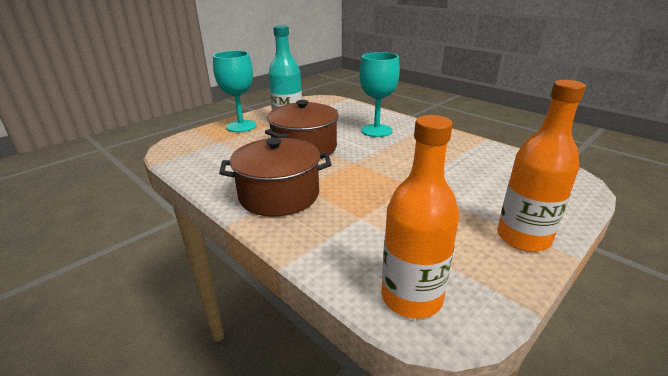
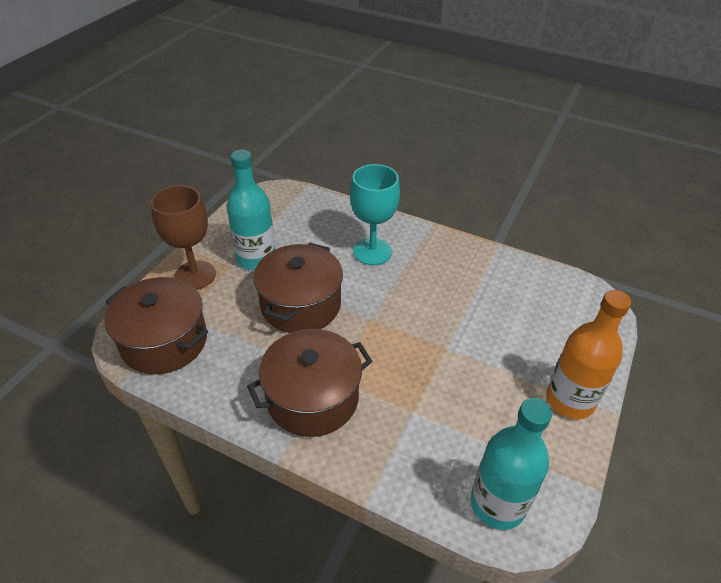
camera: 20 degrees left, 15 degrees up
turquoise goblet [213,51,257,132] -> brown goblet [151,185,216,290]
orange bottle [381,115,459,319] -> turquoise bottle [471,398,552,530]
none -> brown pot [104,277,208,374]

